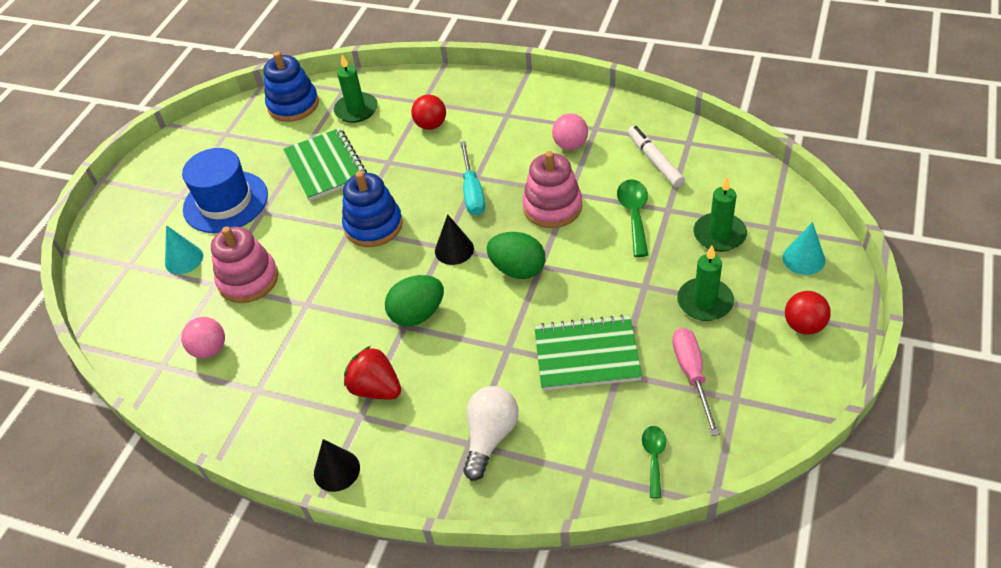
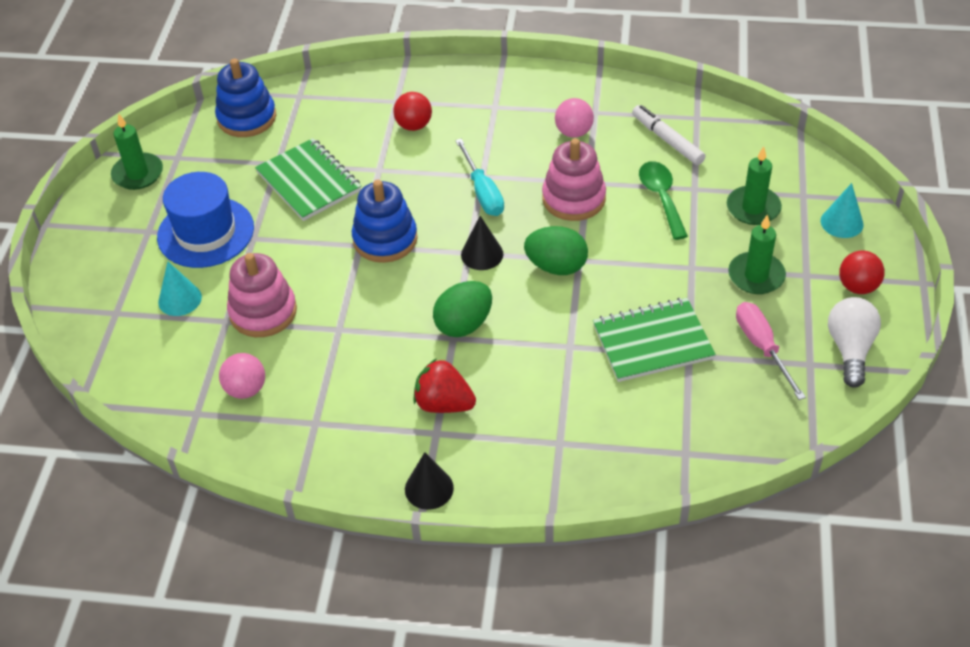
camera: 15 degrees left, 0 degrees up
green candle [334,55,378,123] -> green candle moved to [111,113,163,190]
white light bulb [463,386,519,481] -> white light bulb moved to [828,297,881,387]
green spoon [642,426,666,498] -> none

